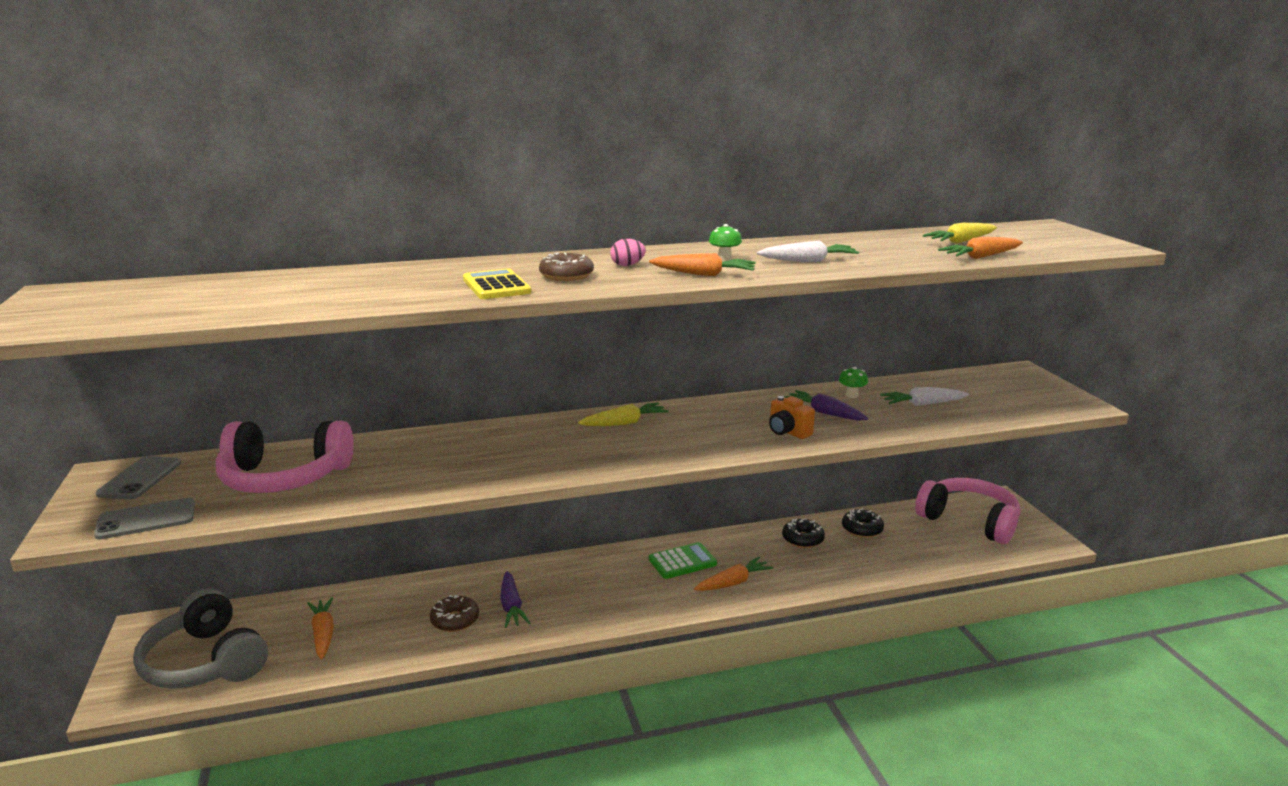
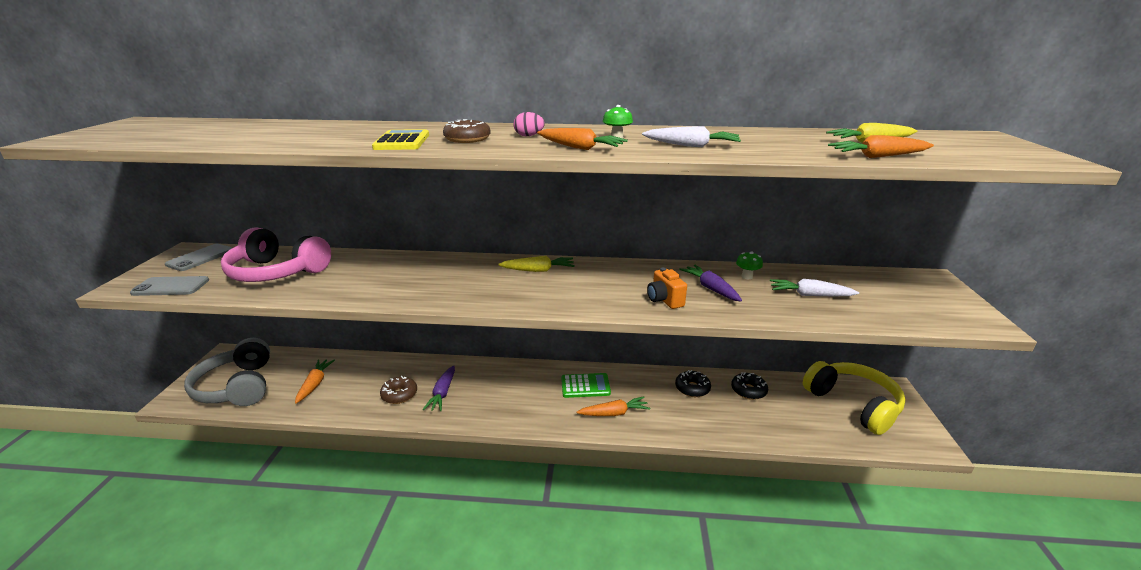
camera: 20 degrees right, 5 degrees up
pink headphones [915,478,1020,544] -> yellow headphones [803,361,906,435]

